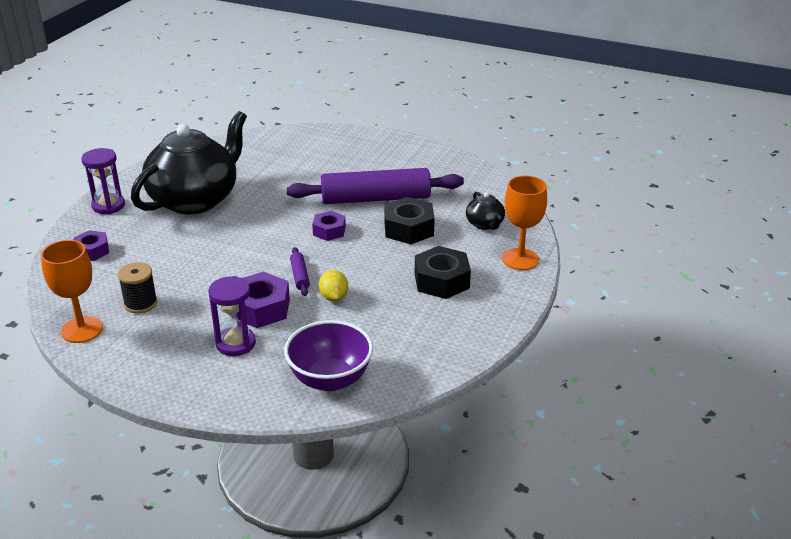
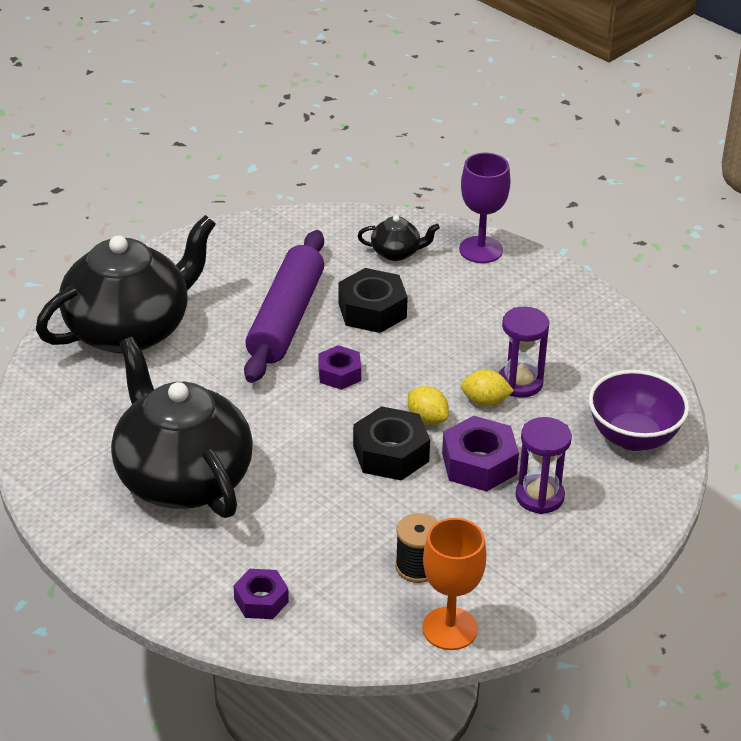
camera: 70 degrees left, 5 degrees up
purple hourglass [81,148,125,214] -> purple hourglass moved to [499,307,549,398]
purple rolling pin [290,247,310,296] -> yellow lemon [408,386,449,425]
black nut [415,246,471,299] -> black nut moved to [353,406,430,481]
orange goblet [502,176,547,270] -> purple goblet [459,153,511,263]
none -> black teapot [36,215,216,354]

